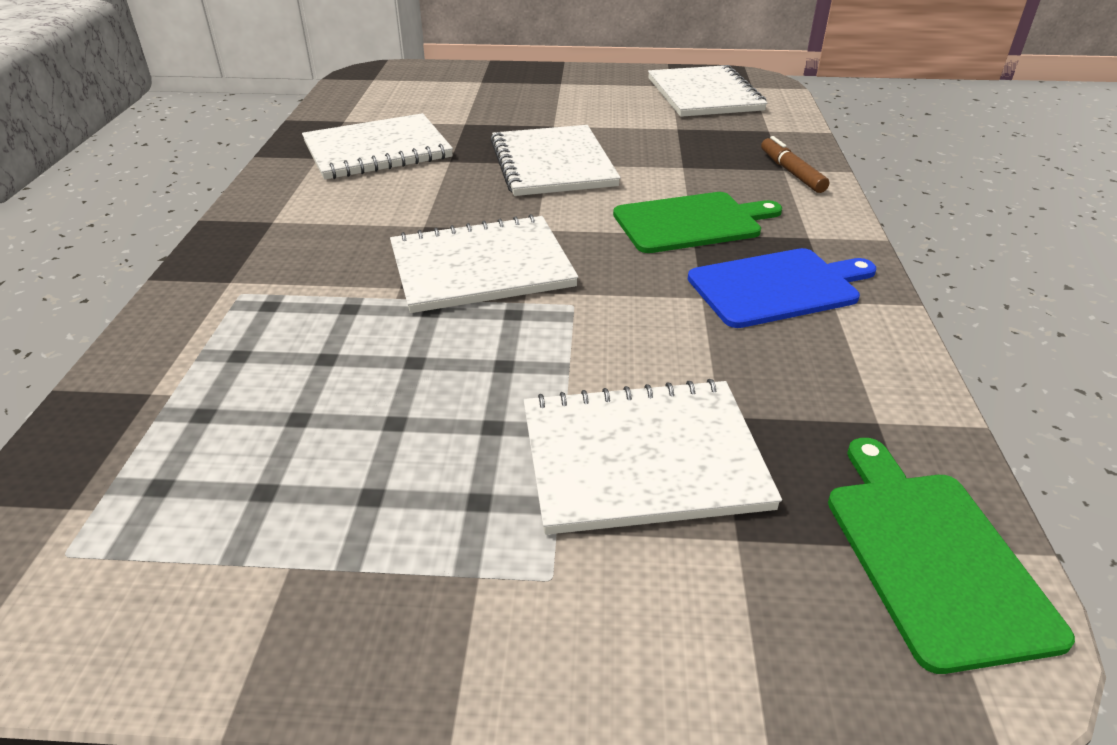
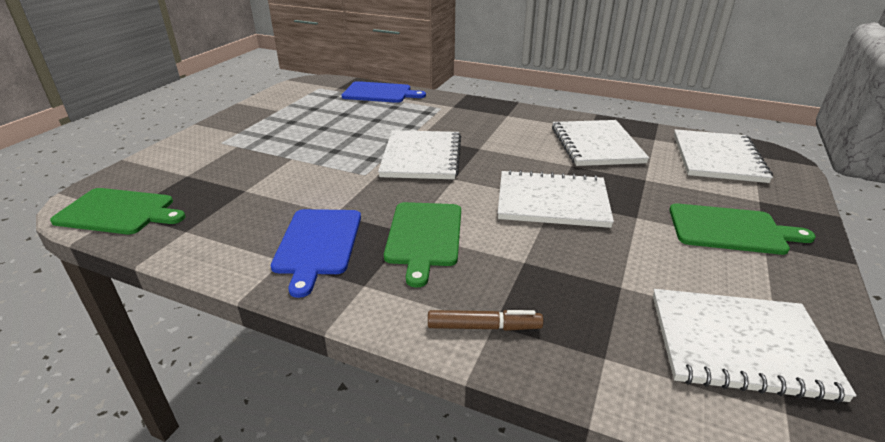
camera: 110 degrees right, 5 degrees down
white notebook [524,379,782,535] -> white notebook moved to [674,129,773,183]
none -> blue cutting board [342,81,426,103]
none -> green cutting board [669,203,816,255]

